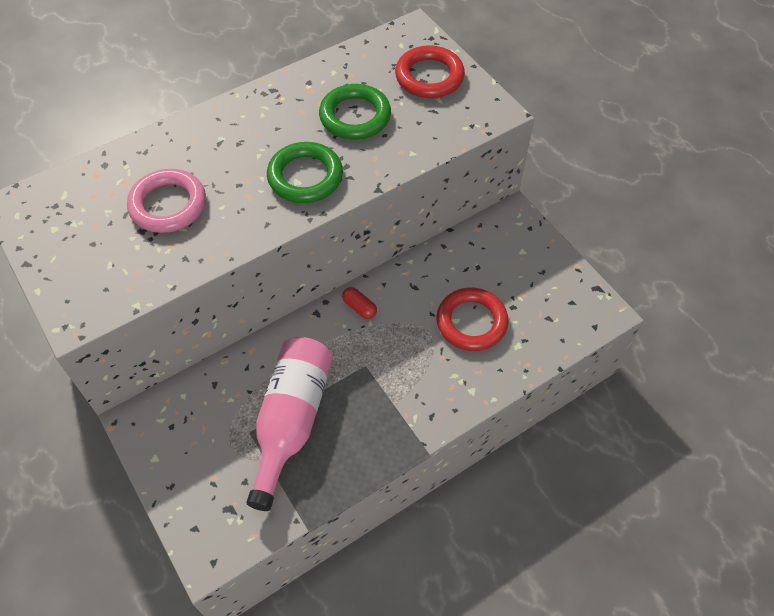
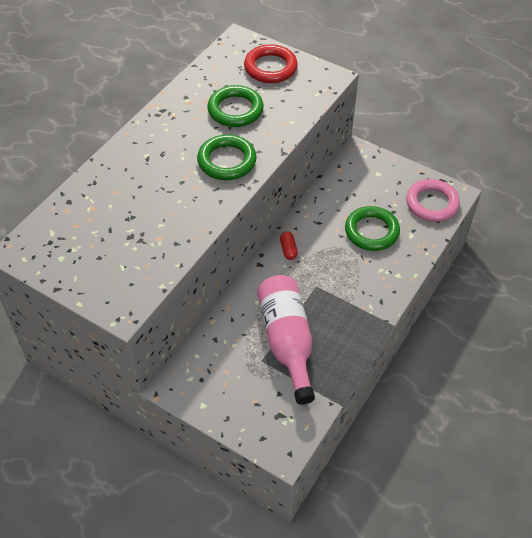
camera: 25 degrees left, 5 degrees down
pink ring [127,169,206,233] -> pink ring moved to [406,179,460,222]
red capsule [342,287,377,319] -> red capsule turned 60 degrees clockwise [280,231,298,260]
red ring [437,287,509,351] -> green ring [345,206,400,251]

